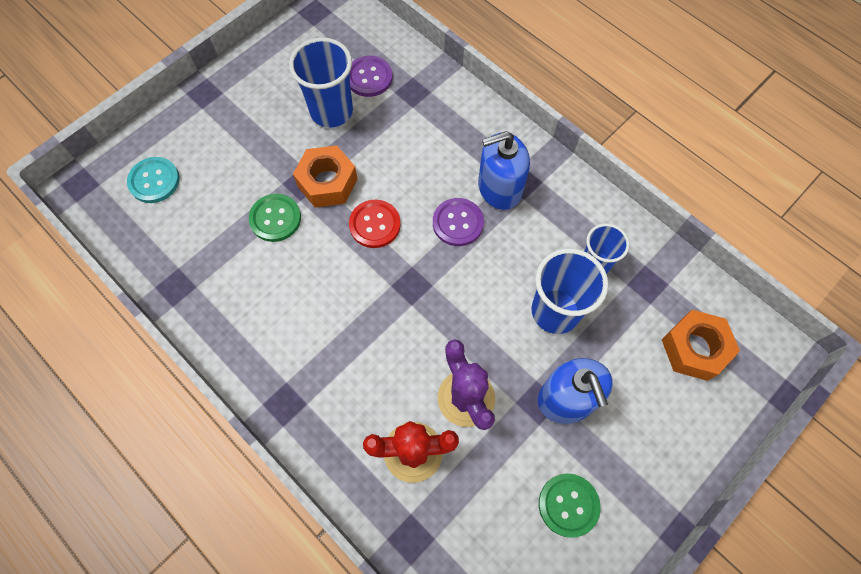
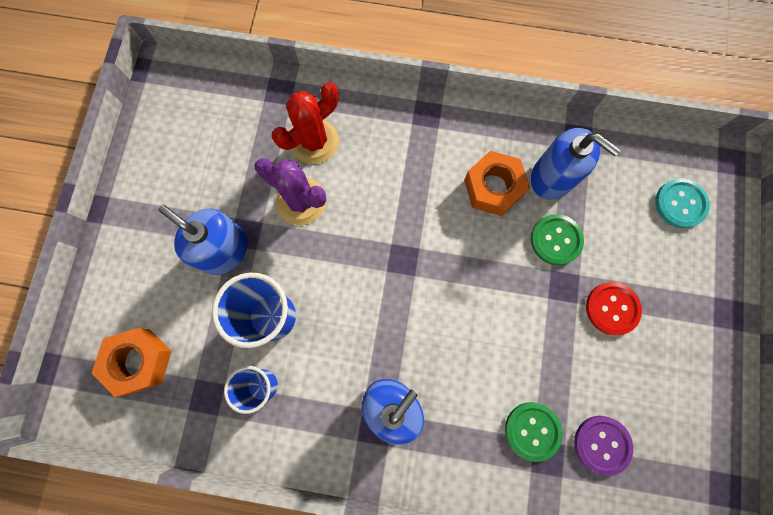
camera: 145 degrees right, 10 degrees up
blue cup [289,38,353,128] -> none
orange nut [293,145,358,207] -> orange nut moved to [464,151,530,216]
red button [349,200,401,248] -> red button moved to [586,282,642,335]
purple button [433,198,484,246] -> none
green button [539,473,600,538] -> green button moved to [505,402,563,462]
none -> blue soap dispenser [531,128,620,200]

